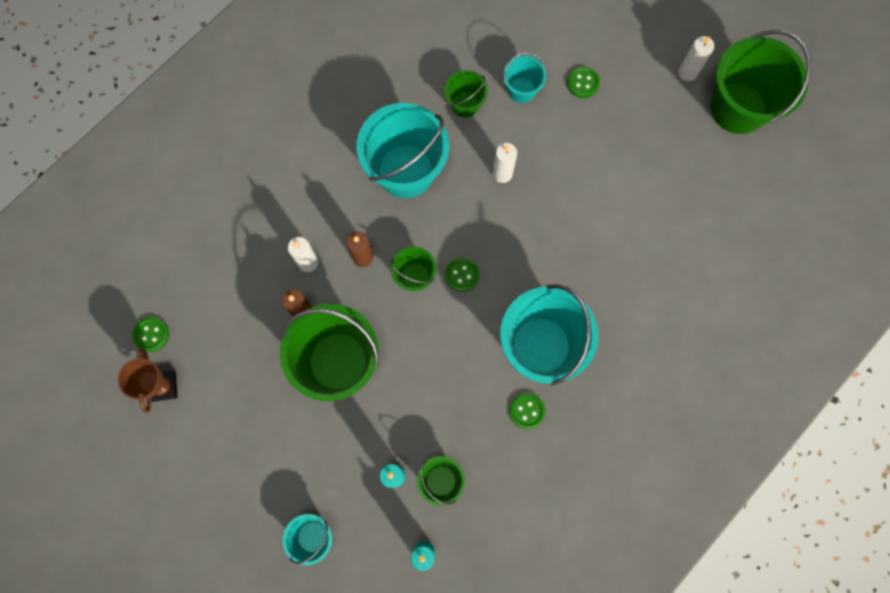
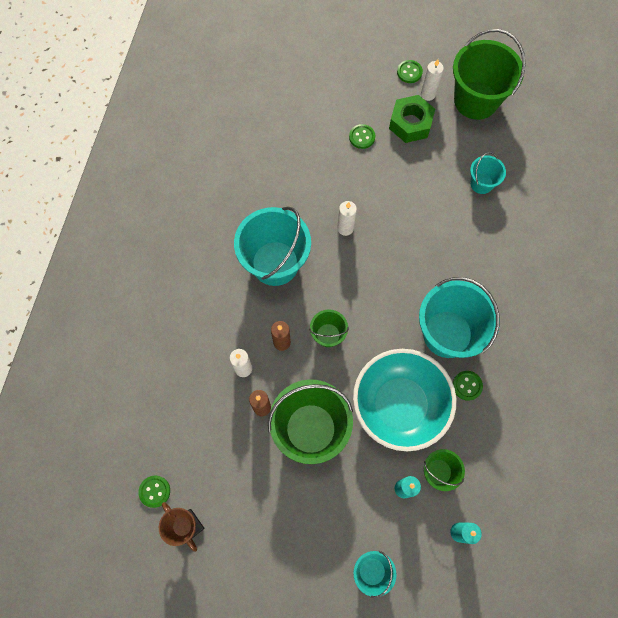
camera: 30 degrees left, 5 degrees down
green bucket [444,70,488,118] -> none
green button [445,258,479,292] -> green button moved to [397,60,423,83]
turquoise bucket [503,52,547,103] -> turquoise bucket moved to [470,152,506,194]
none -> turquoise bowl [353,349,456,451]
none -> green nut [389,95,435,143]

